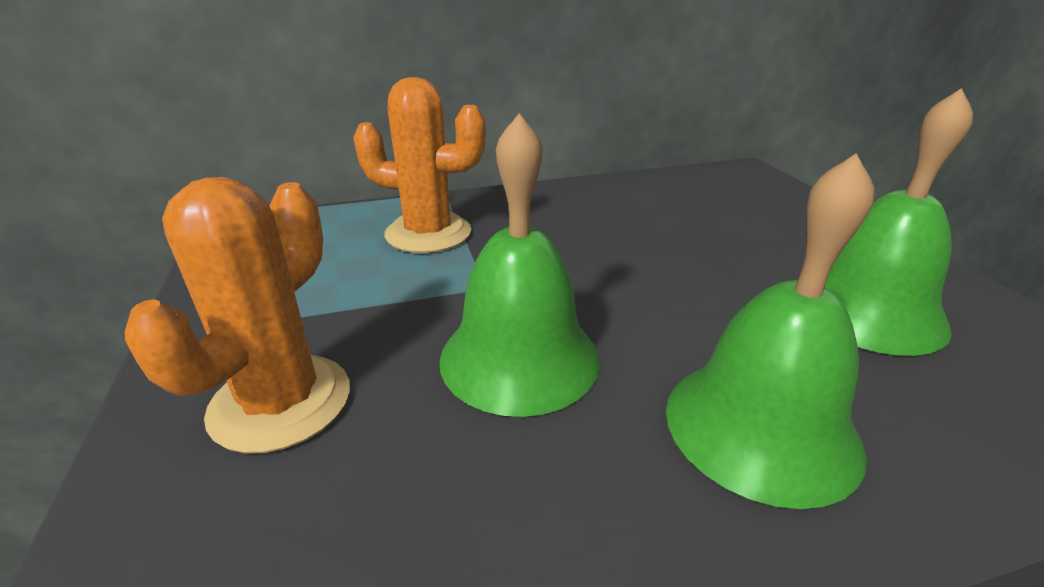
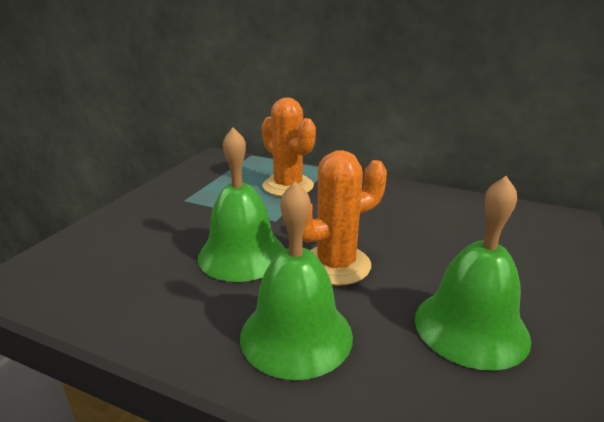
camera: 40 degrees right, 5 degrees down
orange cactus [125,177,350,454] -> orange cactus moved to [303,150,387,286]

